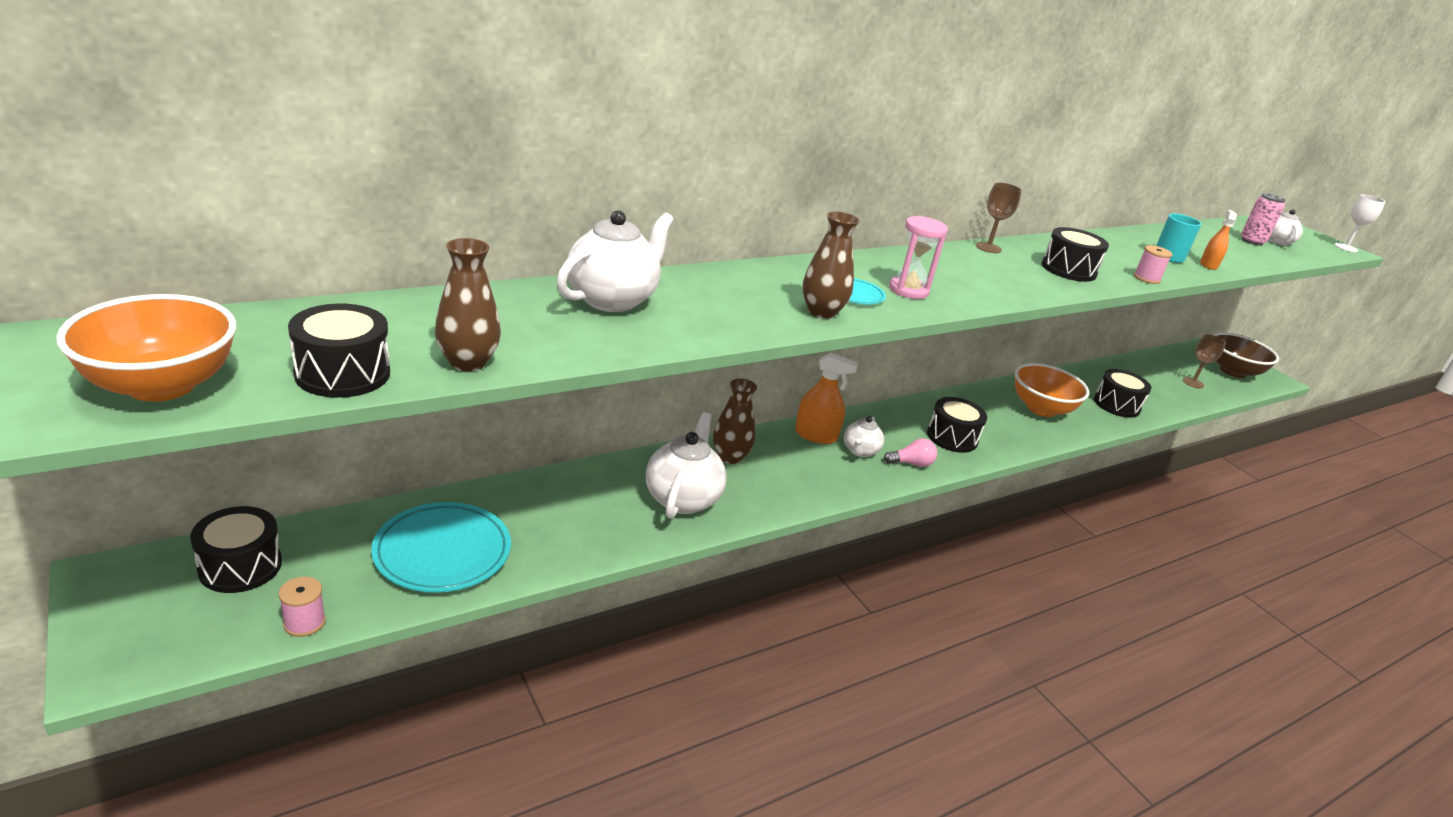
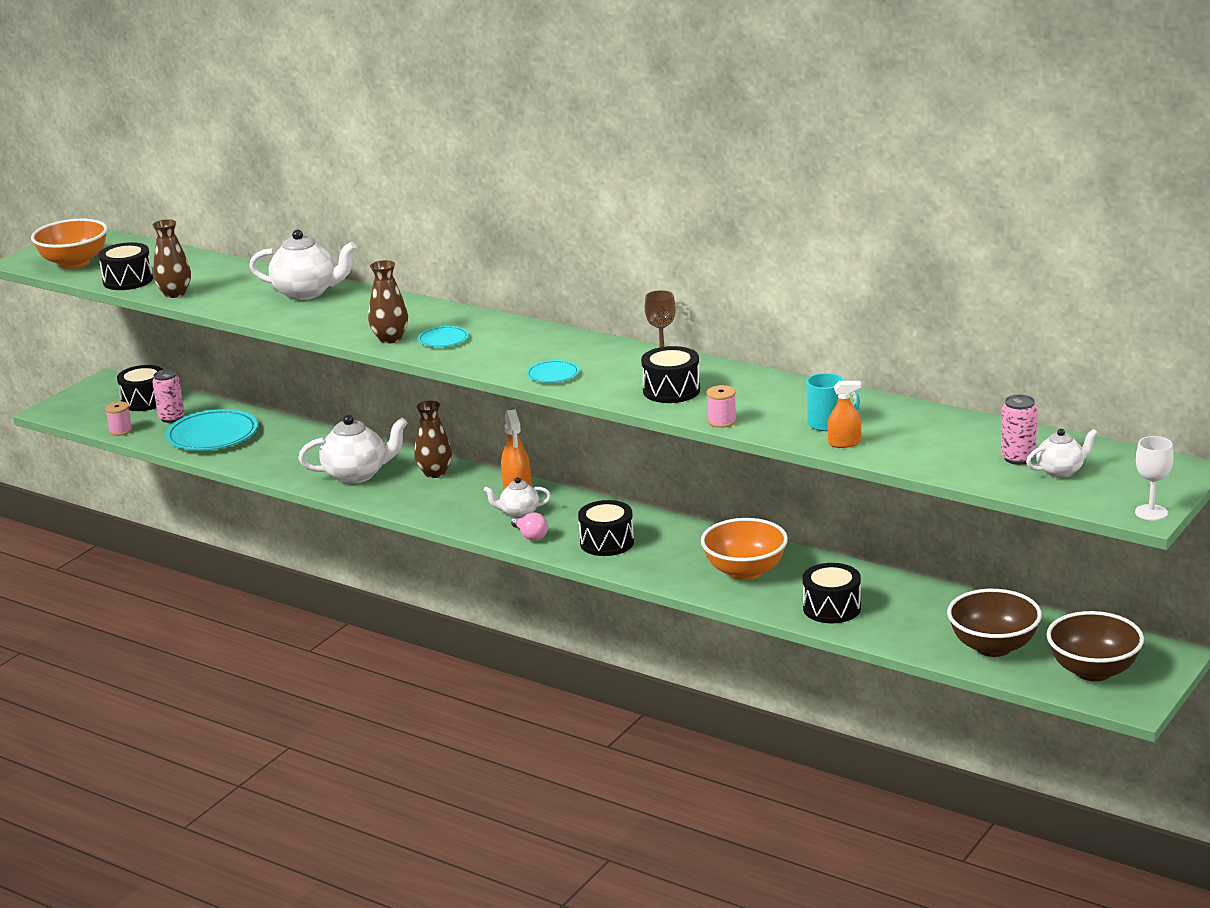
camera: 70 degrees right, 5 degrees down
pink hourglass [889,216,948,299] -> none
brown goblet [1182,334,1226,388] -> brown bowl [947,589,1042,657]
none -> pink can [152,369,184,423]
none -> turquoise plate [526,360,579,383]

